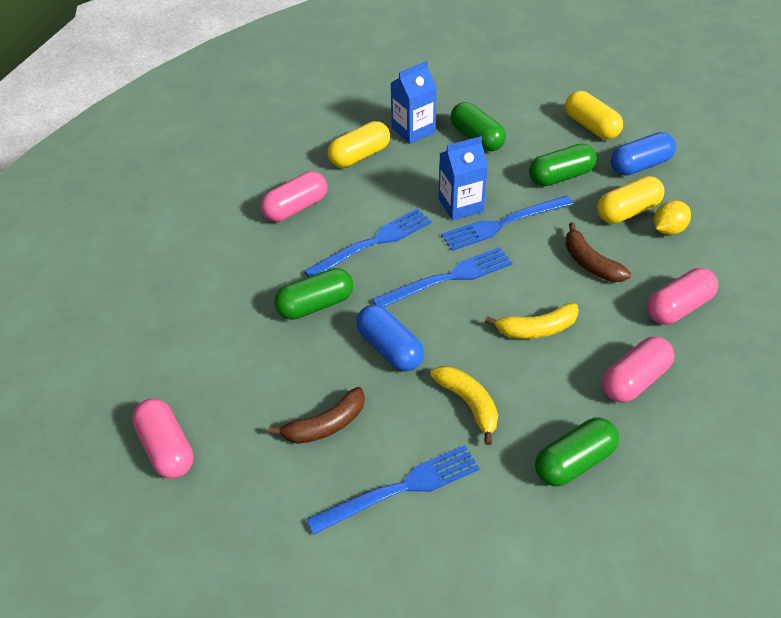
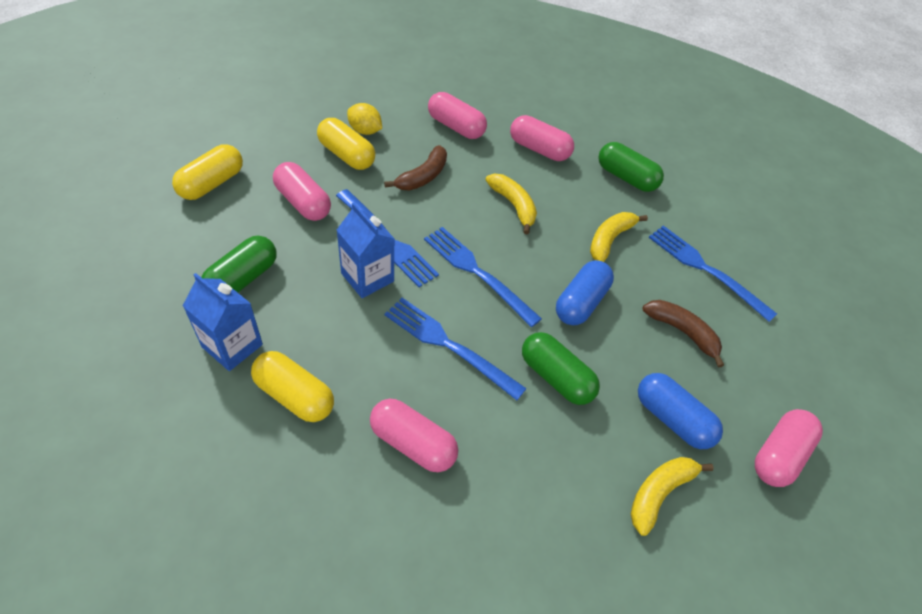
camera: 115 degrees left, 5 degrees up
green capsule [529,144,597,186] -> pink capsule [273,162,331,221]
blue capsule [611,132,676,176] -> blue capsule moved to [638,373,723,449]
none -> yellow banana [631,457,714,536]

